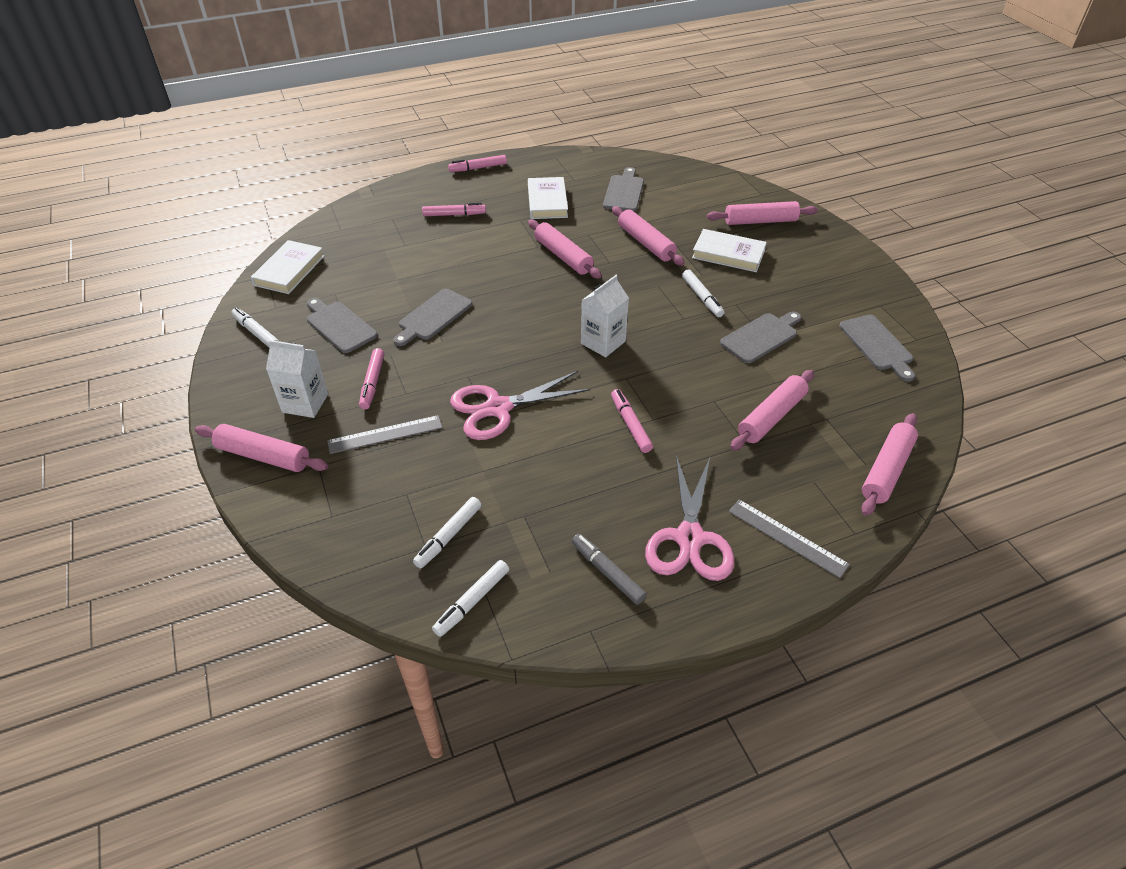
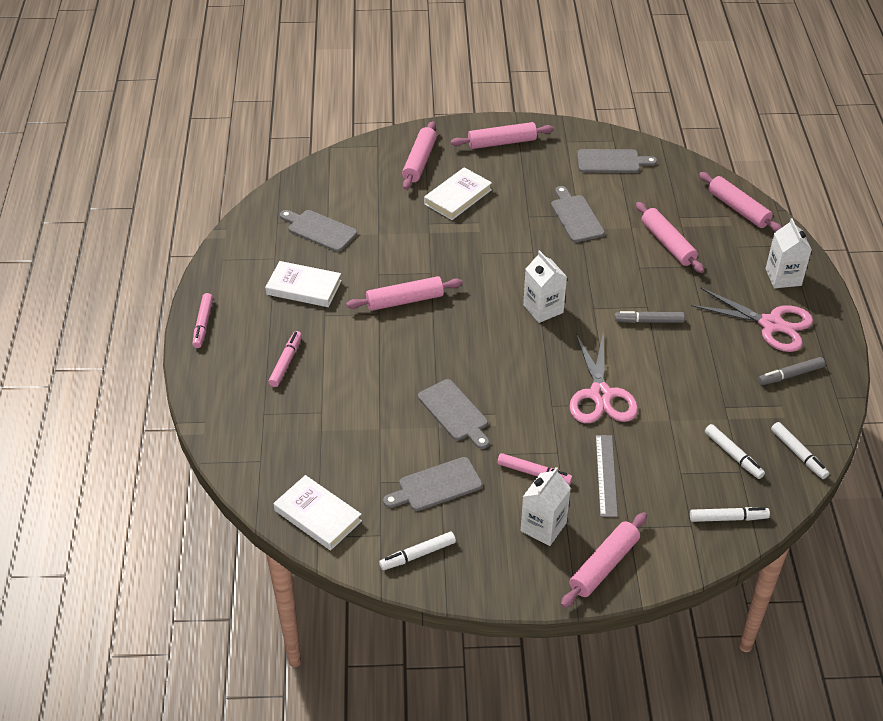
camera: 70 degrees left, 0 degrees up
pink marker [611,389,653,453] -> grey marker [615,311,685,323]
pink rolling pin [612,206,685,266] -> pink rolling pin moved to [450,122,554,149]
white marker [682,270,725,317] -> white marker moved to [690,507,770,522]
grey ruler [729,499,850,578] -> white carton [766,218,812,288]

